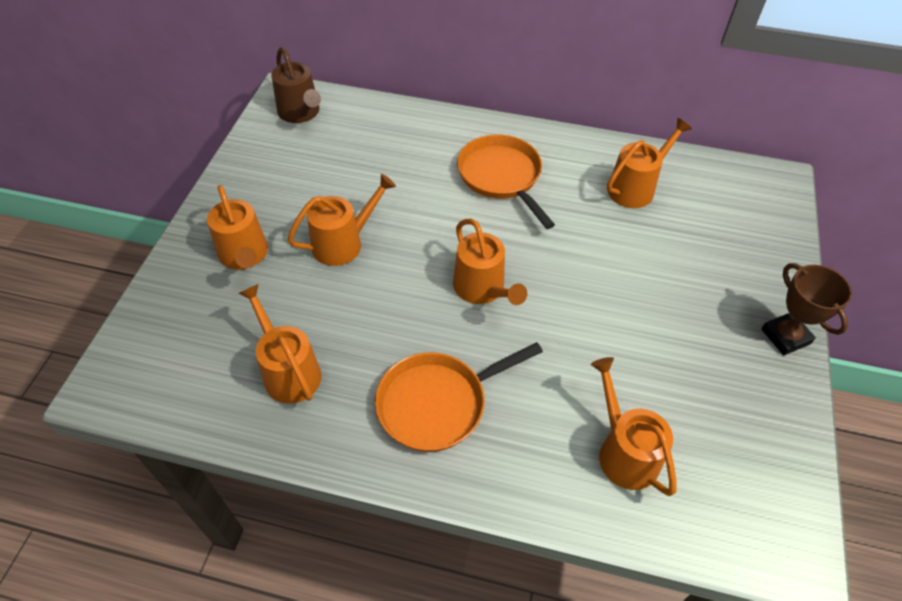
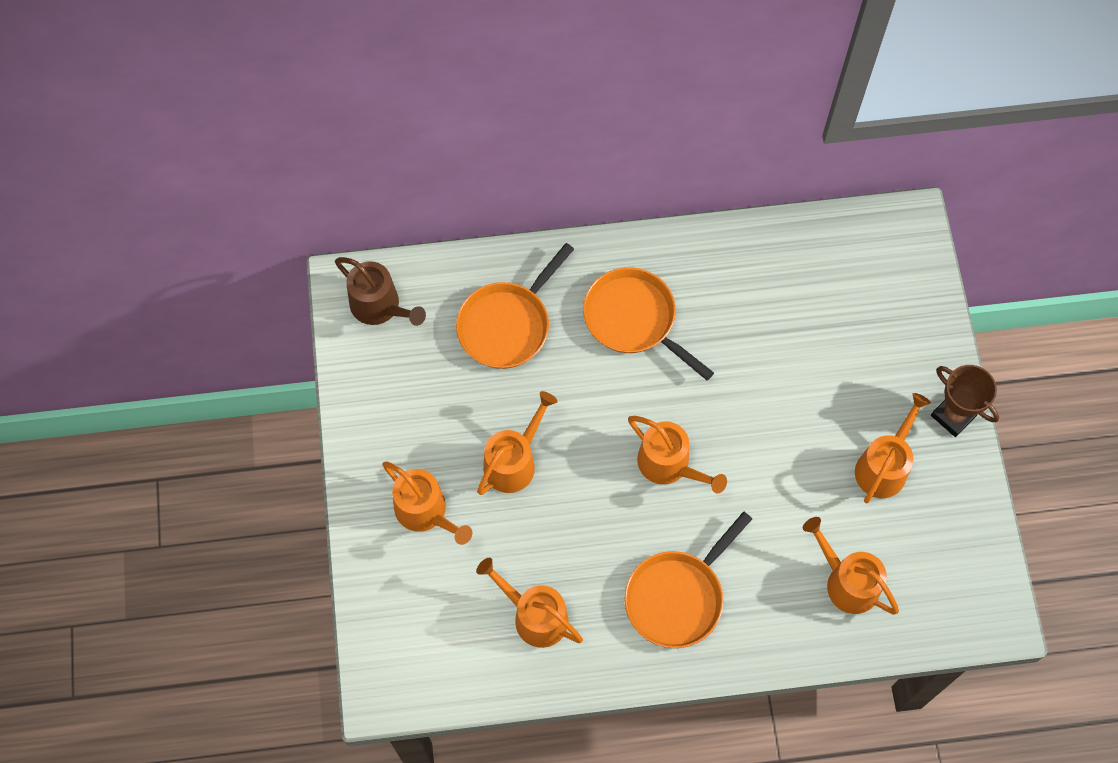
camera: 20 degrees left, 15 degrees up
orange watering can [607,118,692,208] -> orange watering can moved to [855,393,931,503]
none -> orange pan [456,243,574,369]

